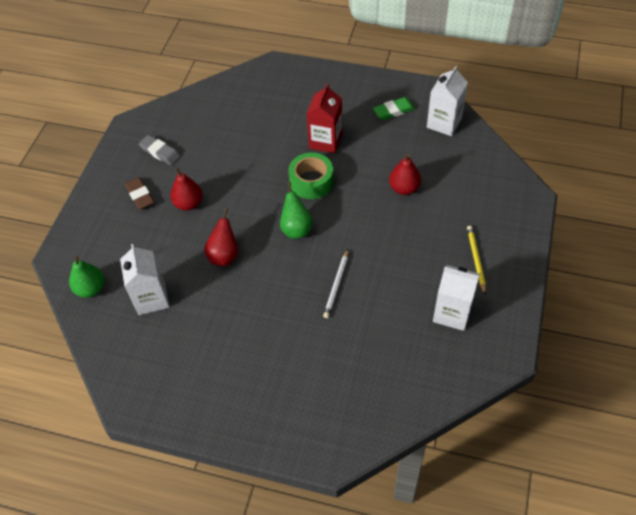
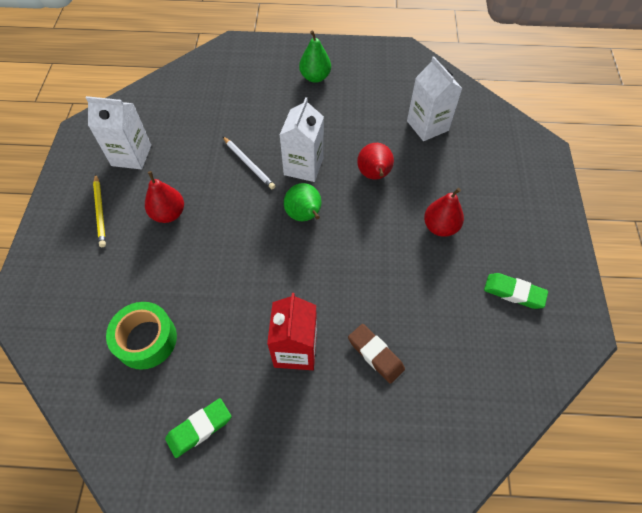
camera: 165 degrees right, 5 degrees up
green pear [69,256,105,298] -> green pear moved to [299,30,331,83]
brown eraser [125,177,154,210] -> brown eraser moved to [348,324,405,384]
grey eraser [139,135,181,165] -> green eraser [484,273,548,309]
green tape [288,153,334,199] -> green tape moved to [106,302,177,370]
white pencil [323,249,348,318] -> white pencil turned 135 degrees clockwise [222,136,275,189]
red pear [389,154,421,195] -> red pear moved to [145,171,184,223]
white carton [427,66,468,136] -> white carton moved to [280,97,324,182]

